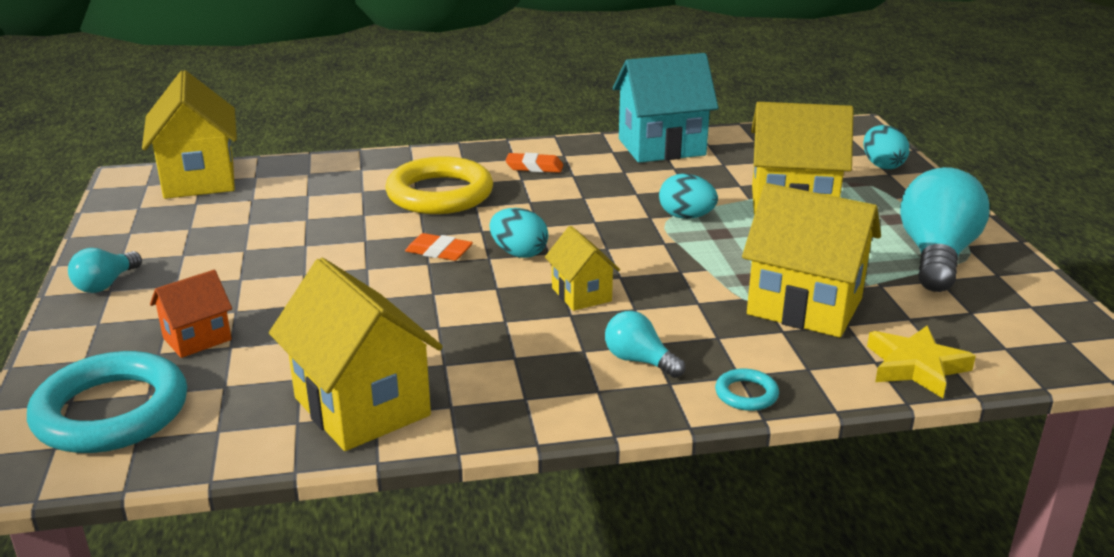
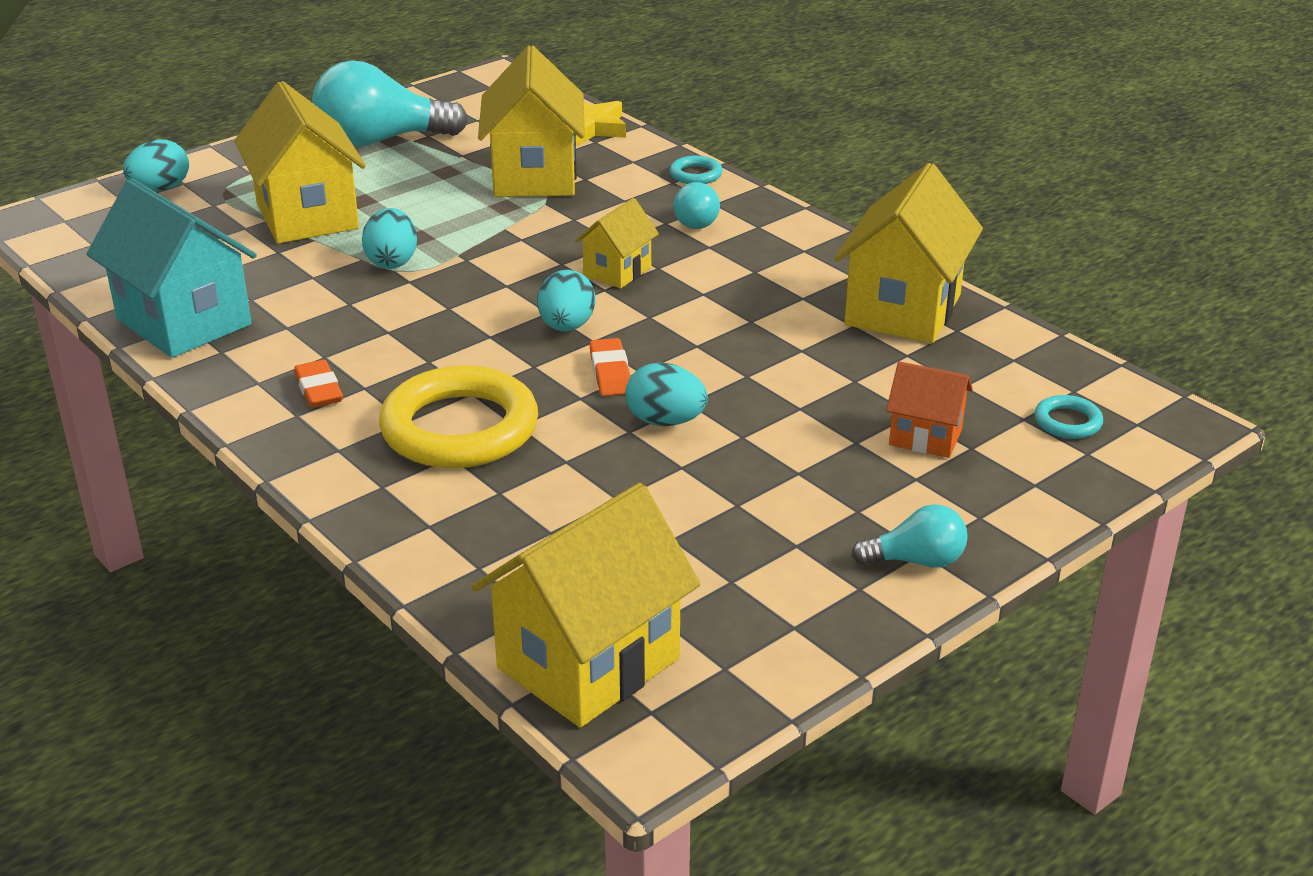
camera: 120 degrees left, 5 degrees up
turquoise ring [27,351,187,453] -> turquoise ring [1034,395,1103,439], size x0.43
none -> turquoise egg [626,362,708,426]

